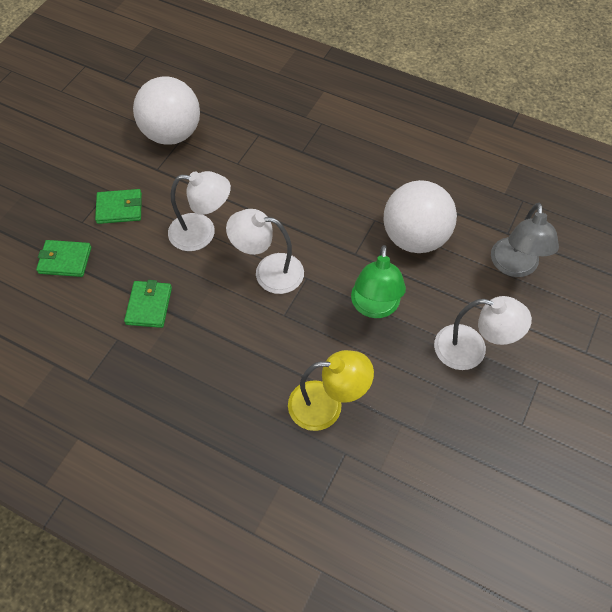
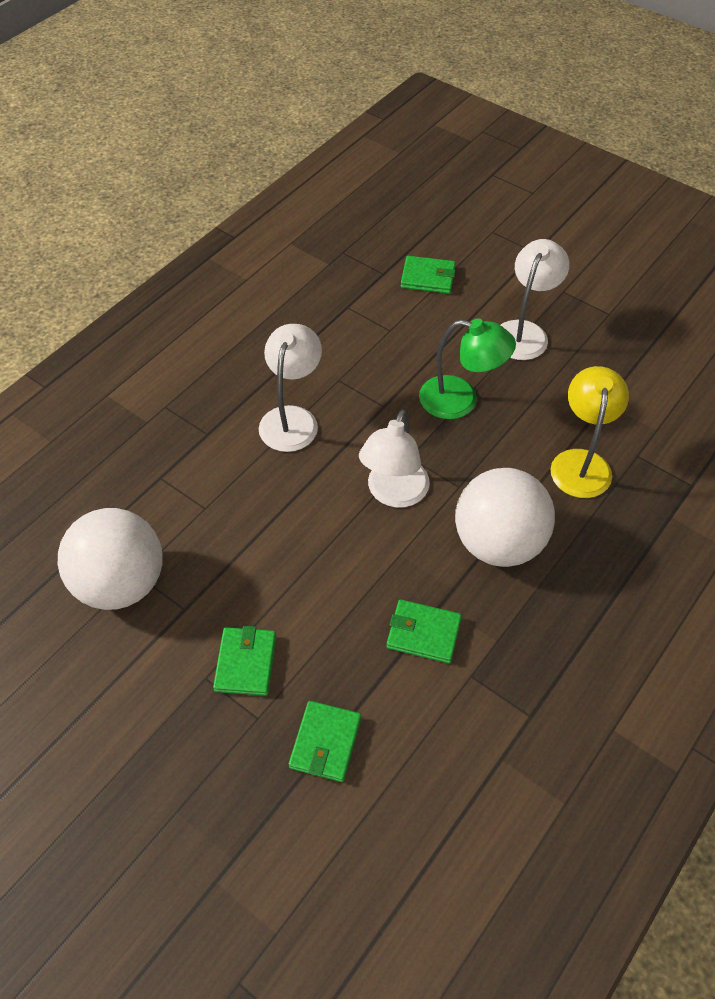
camera: 80 degrees left, 5 degrees down
white lamp [168,171,231,251] -> white lamp moved to [259,324,322,452]
white ball [384,180,457,253] -> white ball moved to [455,468,555,567]
grey lamp [491,203,559,277] -> green wallet [401,256,456,294]

